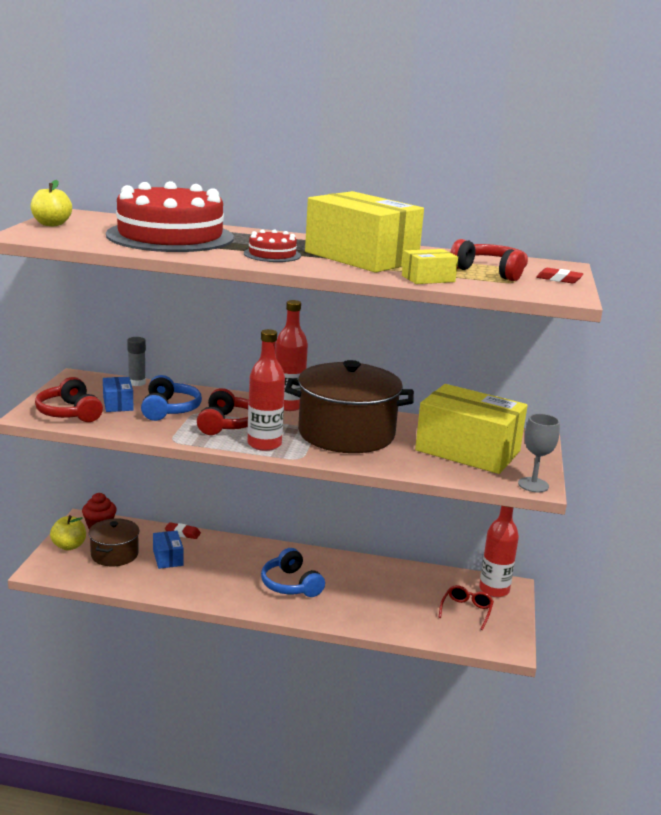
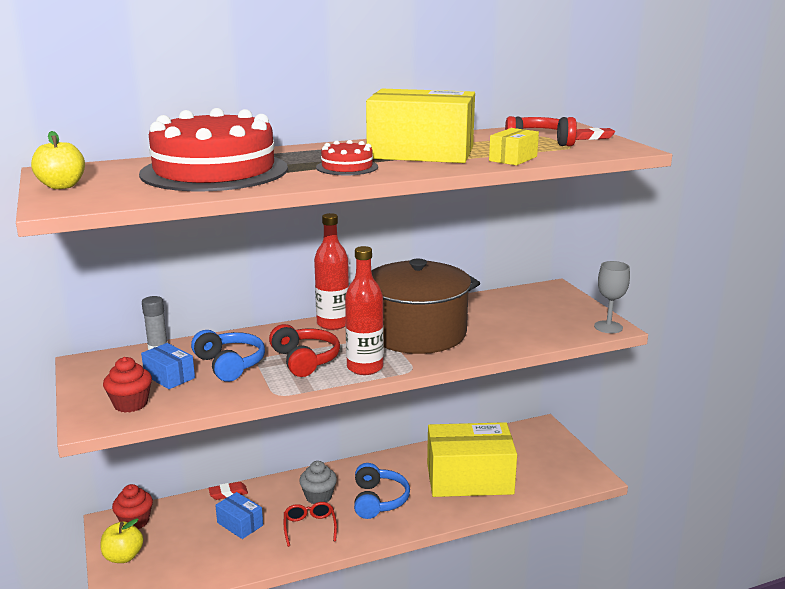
camera: 30 degrees left, 0 degrees up
red headphones [35,377,103,422] -> red cupcake [103,357,152,413]
brown pot [89,518,140,566] -> none
blue headphones [261,548,325,597] -> blue headphones turned 120 degrees counterclockwise [354,463,410,519]
yellow box [415,384,527,474] -> yellow box moved to [427,422,517,497]
red glasses [438,585,494,630] -> red glasses moved to [284,502,337,547]
red bottle [479,506,519,597] -> none
none -> grey cupcake [299,461,337,504]

